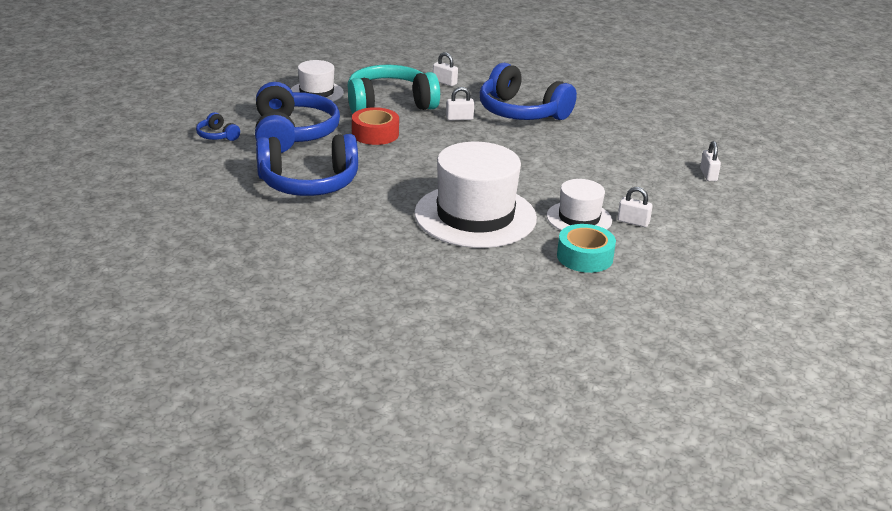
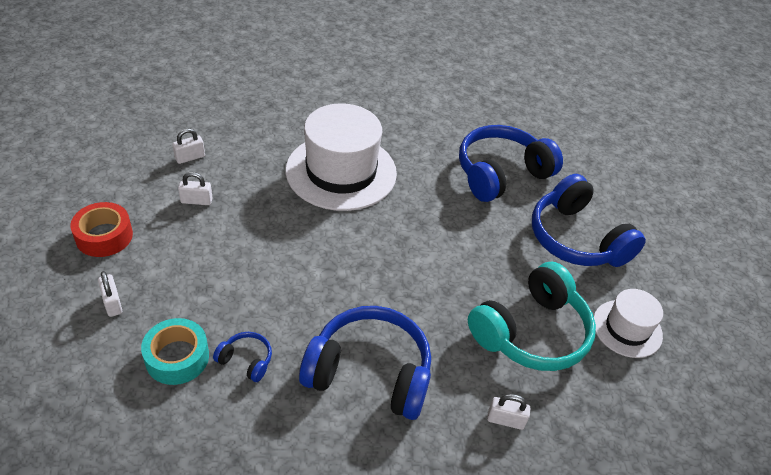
camera: 155 degrees right, 15 degrees up
blue headphones [196,112,240,141] -> blue headphones moved to [213,332,272,382]
red tape [352,107,399,145] -> red tape moved to [70,202,133,257]
white padlock [446,87,474,121] -> white padlock moved to [172,128,205,164]
white hat [547,179,612,230] -> none
turquoise tape [557,224,616,273] -> turquoise tape moved to [141,318,209,385]

